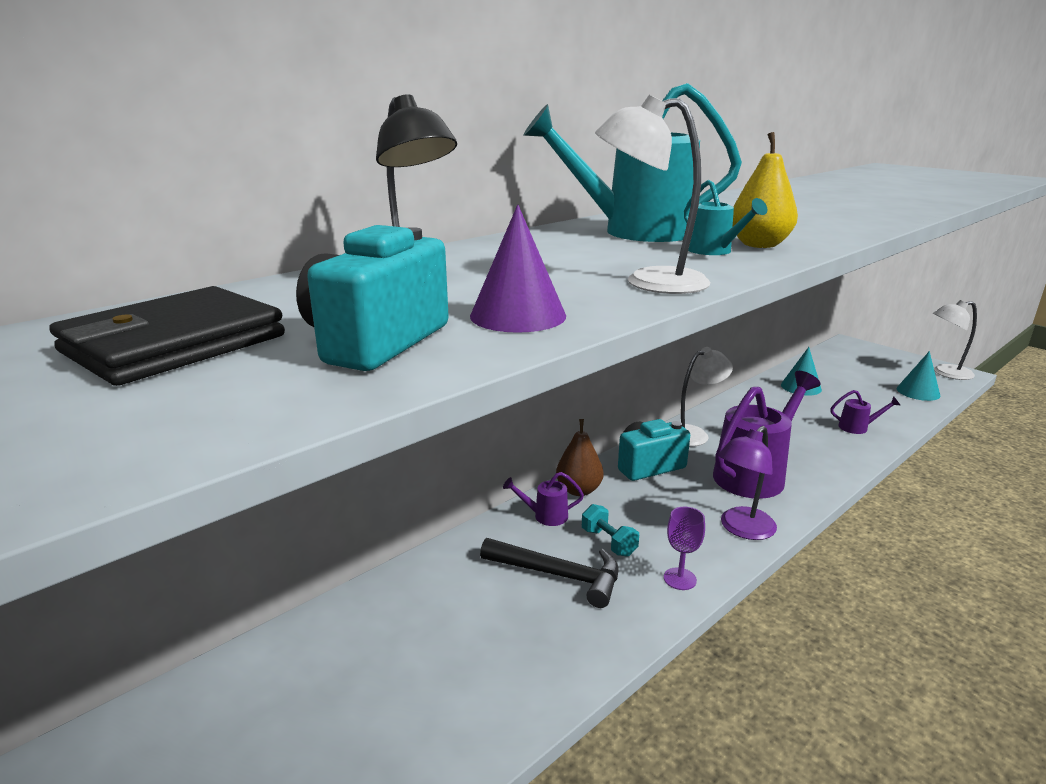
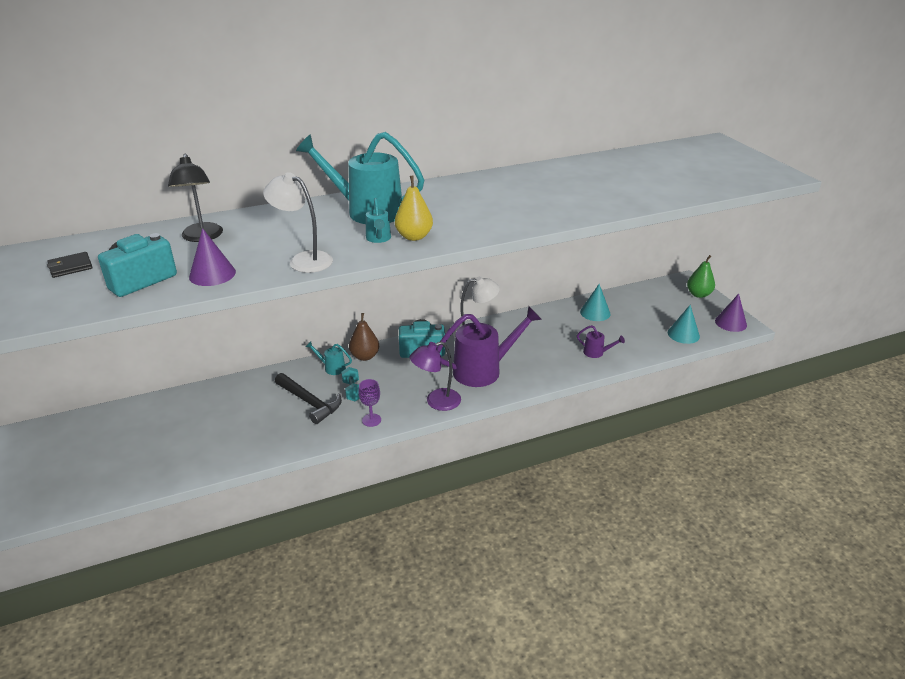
camera: 20 degrees right, 10 degrees up
black wallet [50,286,285,386] -> black wallet [47,252,93,278], size x0.53
purple watering can [503,472,584,526] -> turquoise watering can [306,341,352,375]
white lamp [933,300,977,380] -> purple cone [715,294,747,332]
none -> green pear [687,255,715,298]

